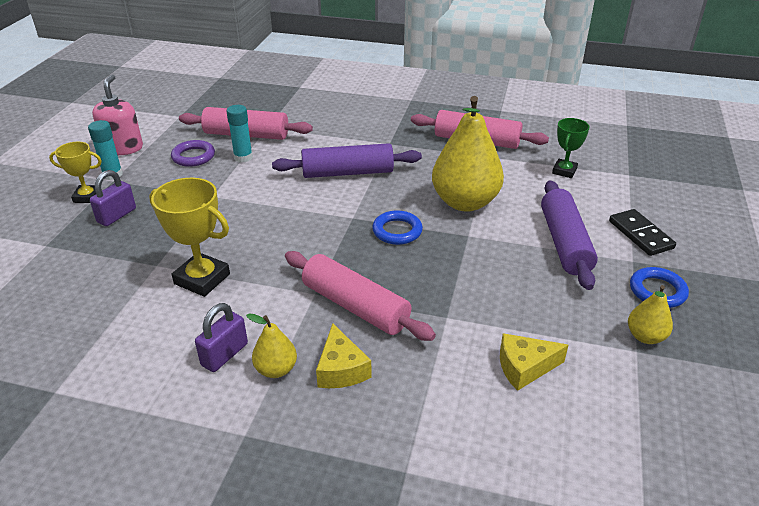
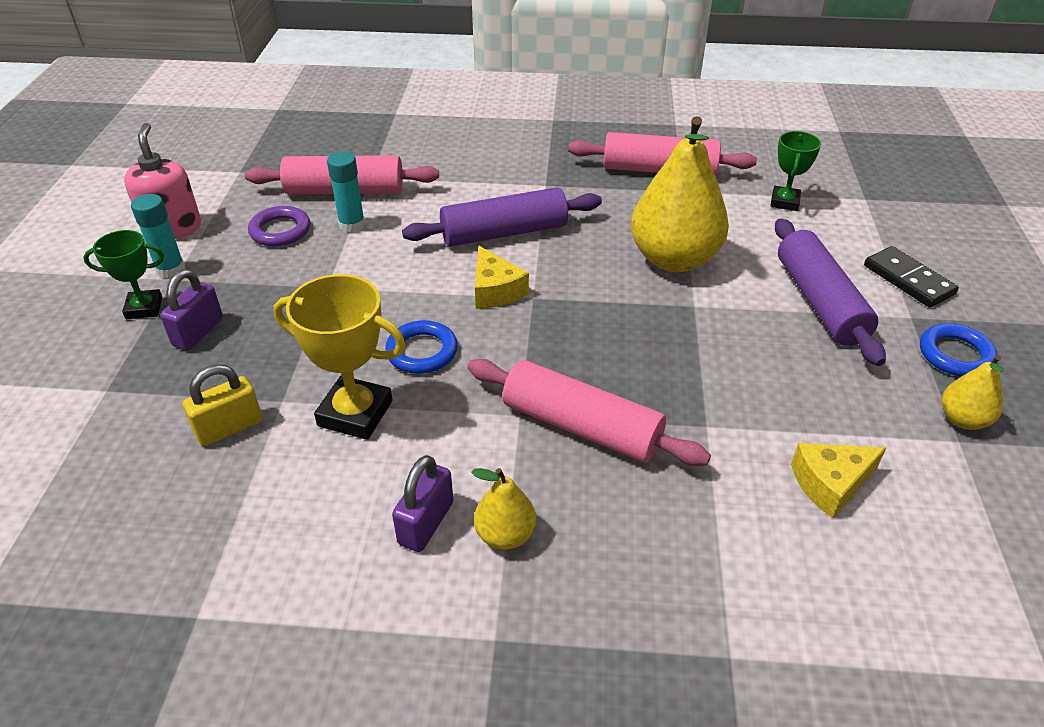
camera: 10 degrees left, 5 degrees up
yellow trophy [49,142,102,203] -> green trophy [83,230,164,319]
yellow cheese [316,323,372,388] -> yellow cheese moved to [475,246,529,309]
blue ring [372,210,423,245] -> blue ring moved to [385,320,458,374]
none -> yellow padlock [183,365,262,446]

